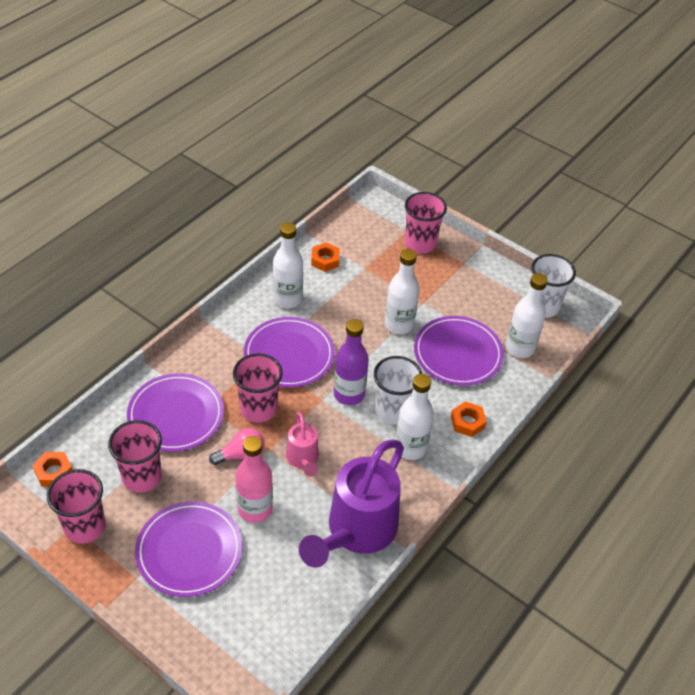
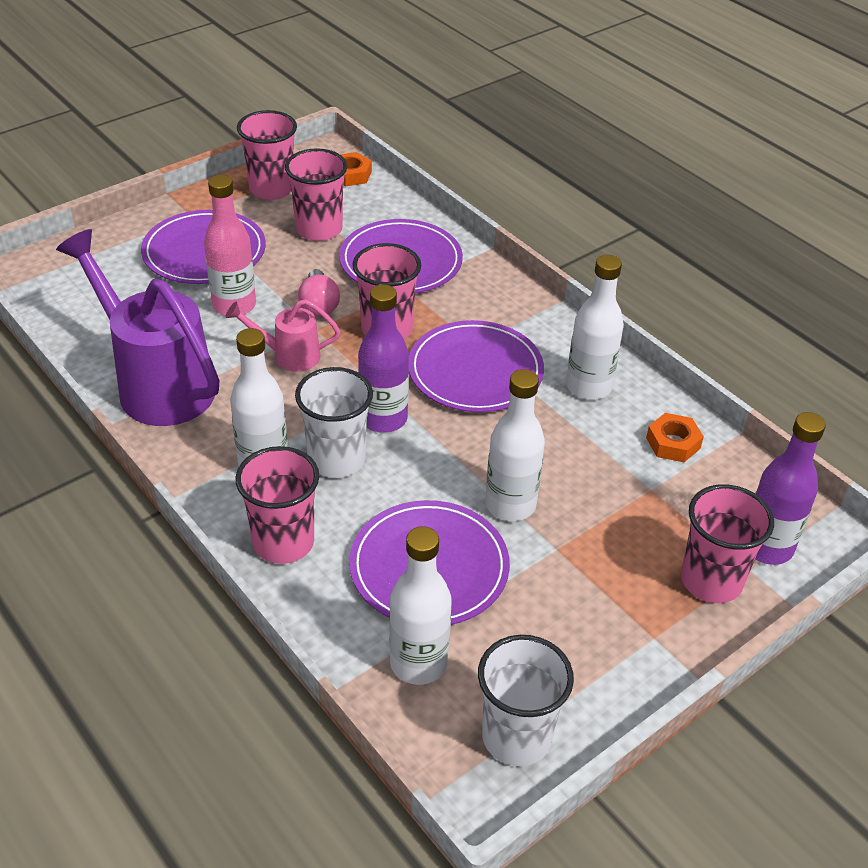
camera: 105 degrees right, 5 degrees down
orange nut [451,401,487,437] -> pink cup [236,446,319,564]
none -> purple bottle [755,412,826,565]

